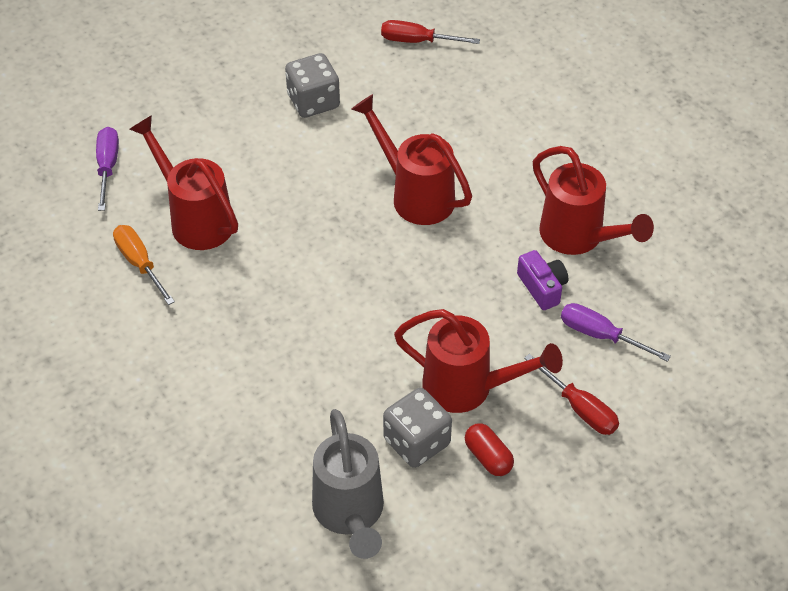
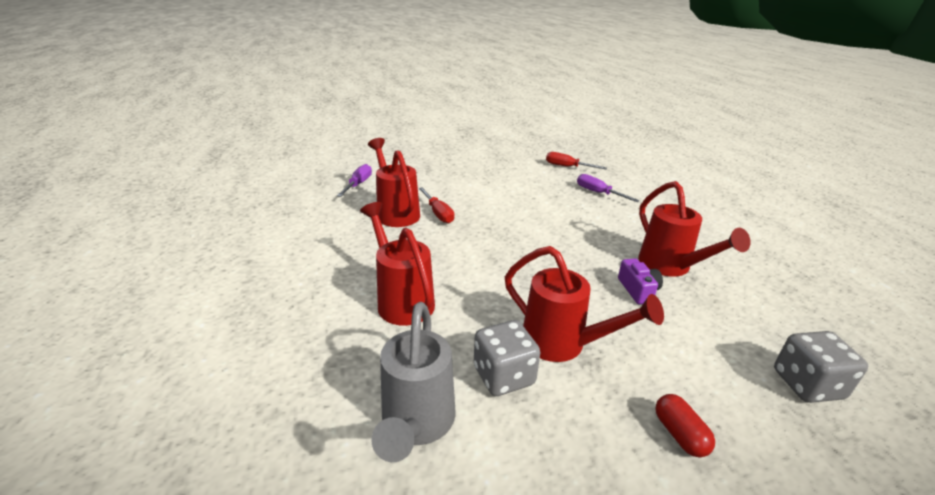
camera: 15 degrees right, 20 degrees down
orange screwdriver [113,225,175,305] -> none
grey dice [285,53,340,118] -> grey dice moved to [774,331,868,403]
red watering can [351,94,472,225] -> red watering can moved to [360,202,435,326]
red capsule [465,423,514,476] -> red capsule moved to [655,394,715,457]
red screwdriver [524,354,619,435] -> red screwdriver moved to [419,187,454,223]
purple screwdriver [561,303,671,362] -> purple screwdriver moved to [577,174,640,202]

